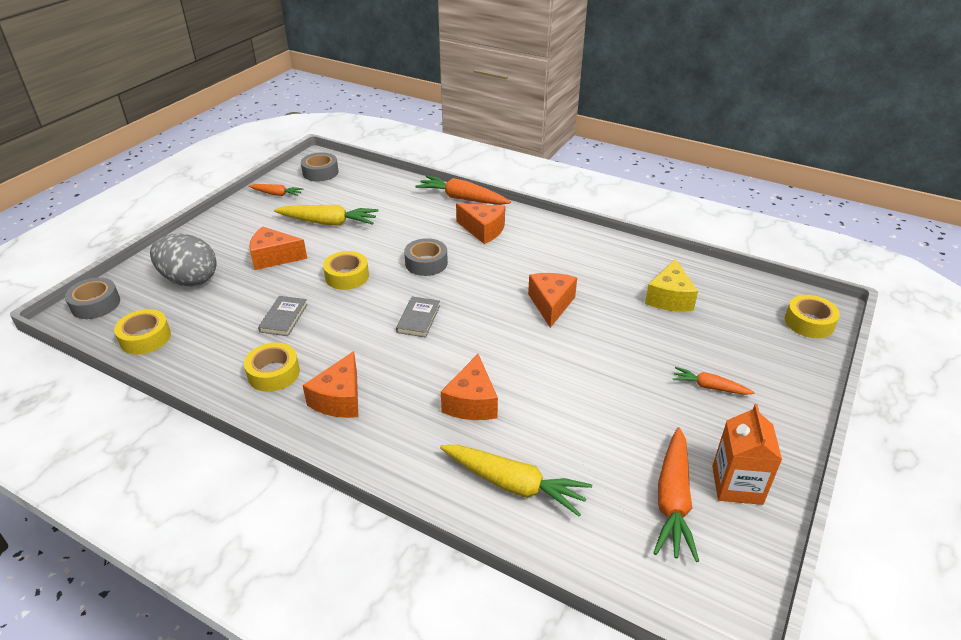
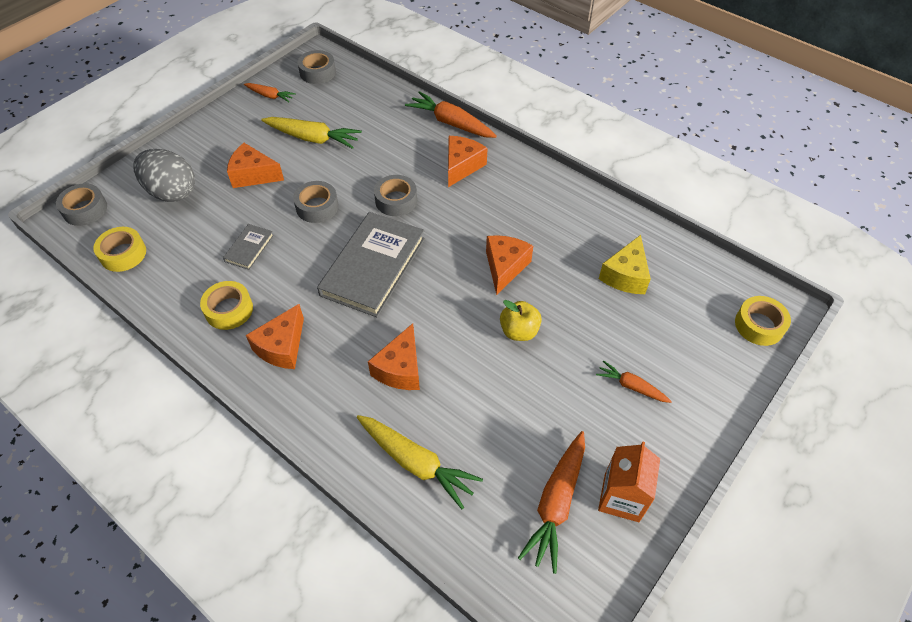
camera: 10 degrees right, 15 degrees up
yellow tape [323,251,369,290] -> grey tape [293,181,338,223]
grey book [396,296,440,338] -> grey book [317,212,425,317], size x2.19
orange cheese [456,203,505,244] -> orange cheese turned 105 degrees counterclockwise [448,136,488,187]
none -> yellow apple [500,300,542,341]

